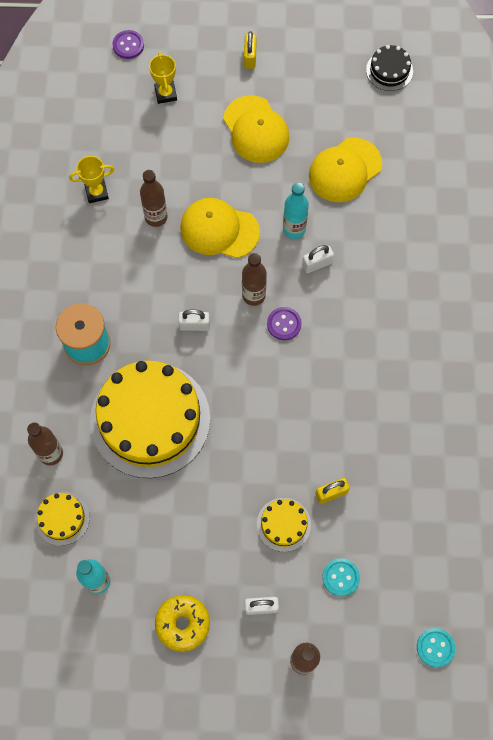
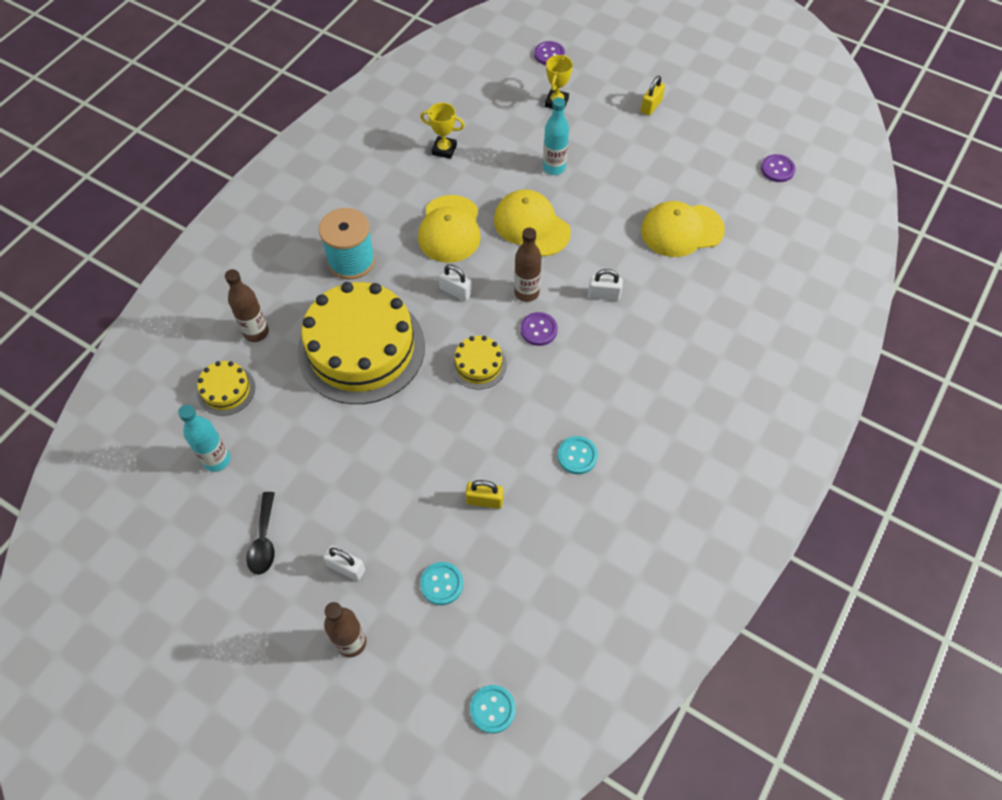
camera: 30 degrees right, 10 degrees down
brown bottle [140,170,168,227] -> none
yellow donut [155,595,210,652] -> black spoon [247,492,275,575]
yellow cap [223,95,289,163] -> yellow cap moved to [418,195,481,263]
yellow cake [257,498,311,552] -> yellow cake moved to [451,336,507,389]
turquoise bottle [283,182,309,239] -> turquoise bottle moved to [543,97,569,175]
black cake [366,45,413,91] -> purple button [761,154,796,182]
none -> turquoise button [558,436,598,474]

